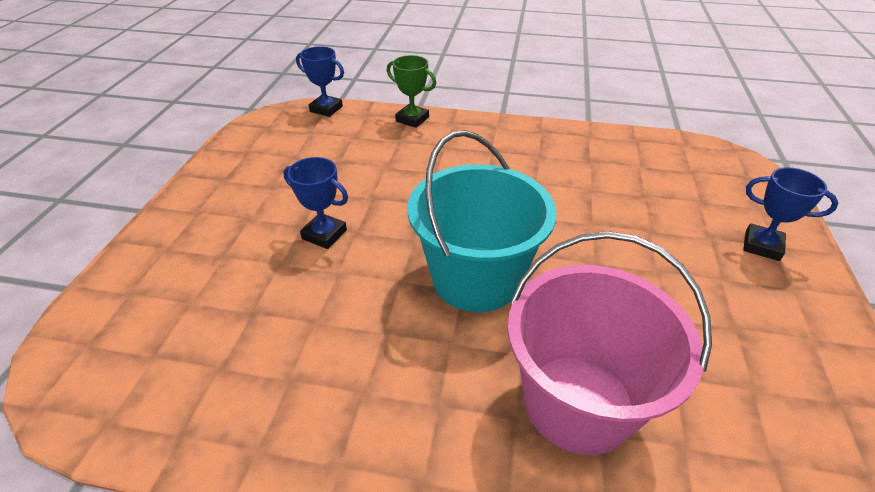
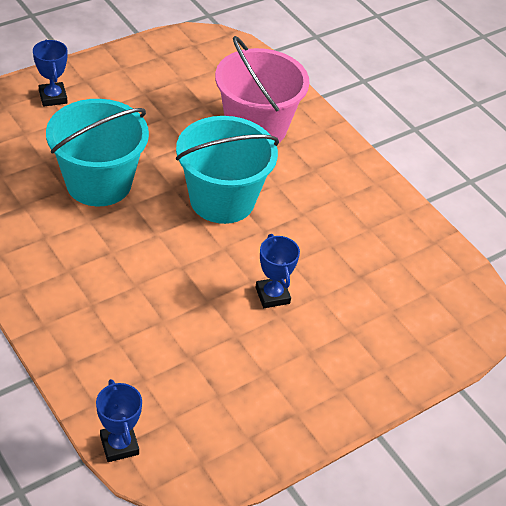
camera: 140 degrees left, 5 degrees up
green trophy [387,55,436,128] -> none
none -> turquoise bucket [46,99,149,206]

